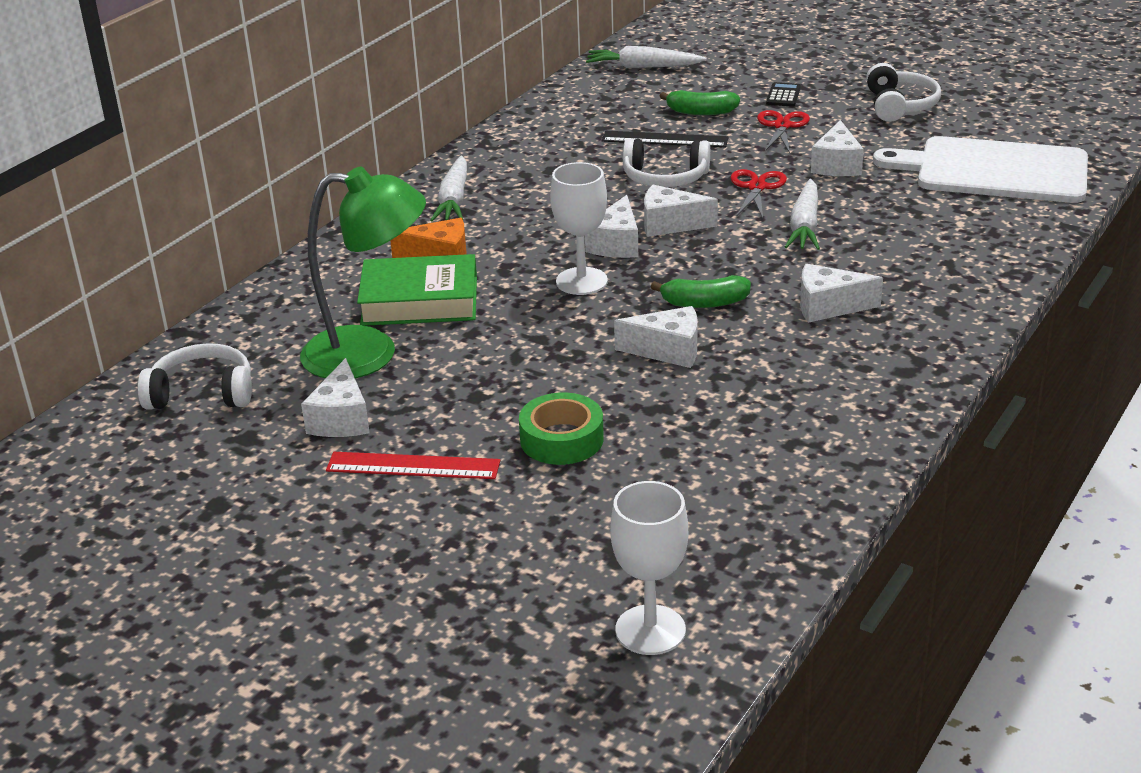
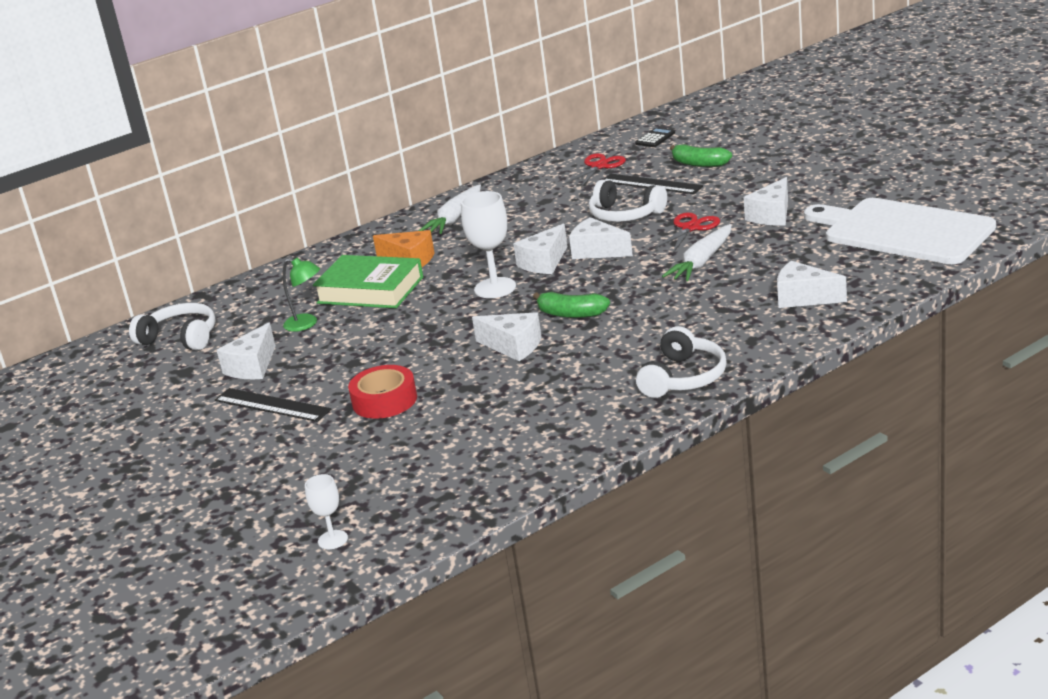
camera: 25 degrees right, 5 degrees down
green lamp [300,167,426,378] -> green lamp [283,257,320,332], size x0.47
red ruler [326,452,500,479] -> black ruler [215,388,331,422]
green tape [519,392,604,465] -> red tape [348,365,417,419]
white carrot [586,46,706,68] -> none
white goblet [611,481,688,655] -> white goblet [305,474,348,549], size x0.56
red scissors [757,110,810,153] -> red scissors moved to [564,153,626,188]
black calculator [766,82,801,107] -> black calculator moved to [635,127,675,147]
white cheese [800,264,883,323] -> white cheese moved to [777,261,847,308]
white headphones [866,63,941,122] -> white headphones moved to [636,326,727,398]

